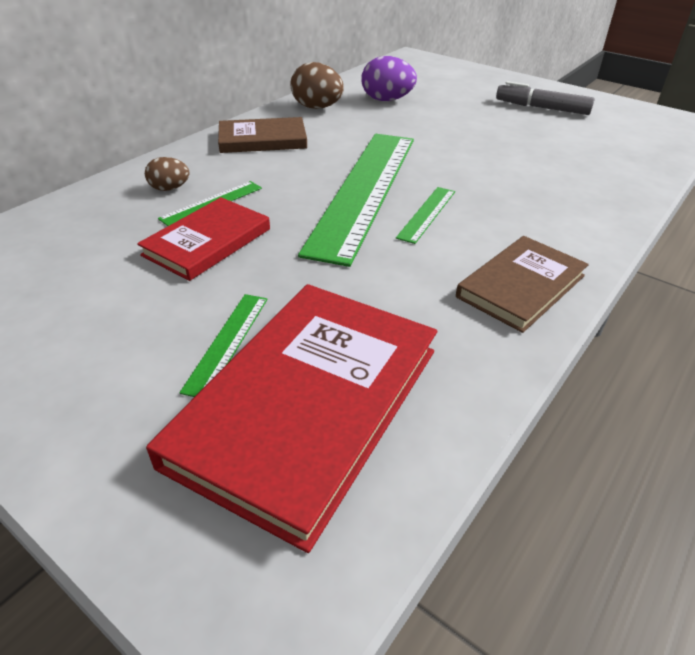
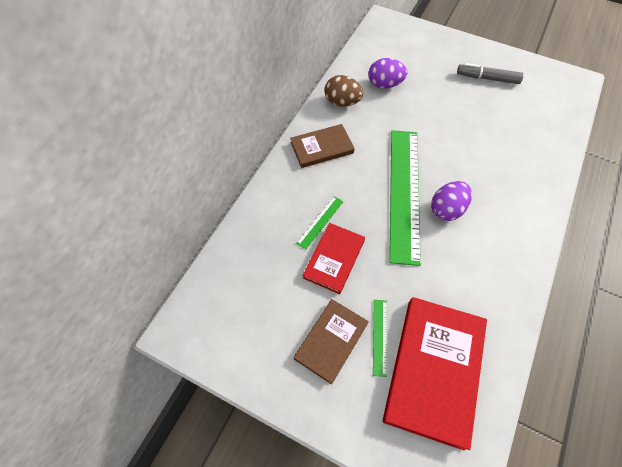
camera: 10 degrees left, 20 degrees up
brown egg [145,157,190,191] -> none
green ruler [396,187,455,244] -> purple egg [431,181,472,221]
brown book [456,236,589,333] -> brown book moved to [294,299,369,385]

